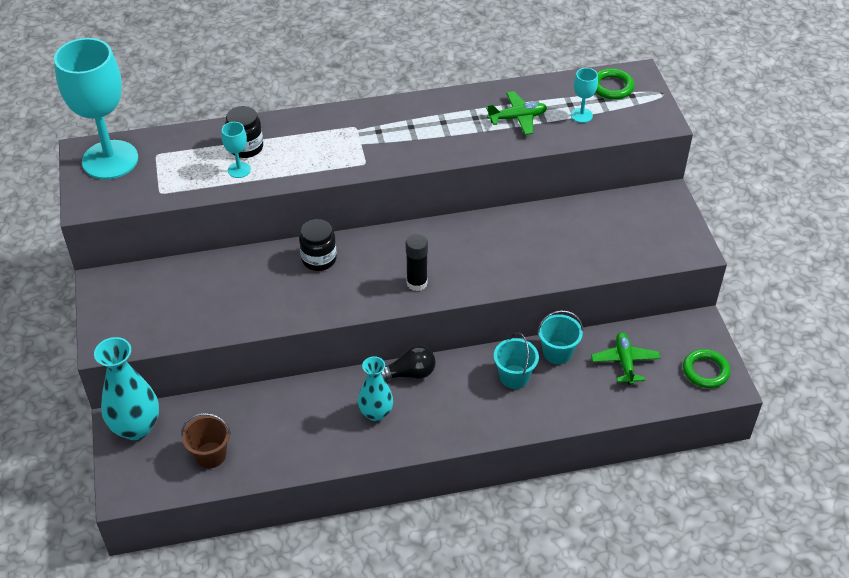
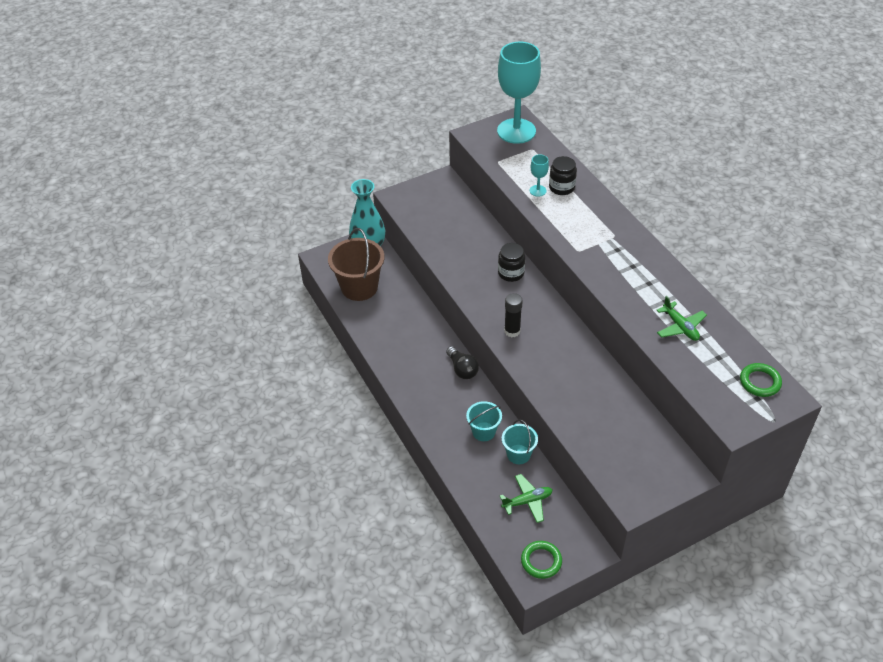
camera: 75 degrees right, 0 degrees up
brown bucket [181,413,231,468] -> brown bucket [328,228,384,301], size x1.77
turquoise vase [358,356,393,421] -> none
turquoise goblet [571,68,598,123] -> none

